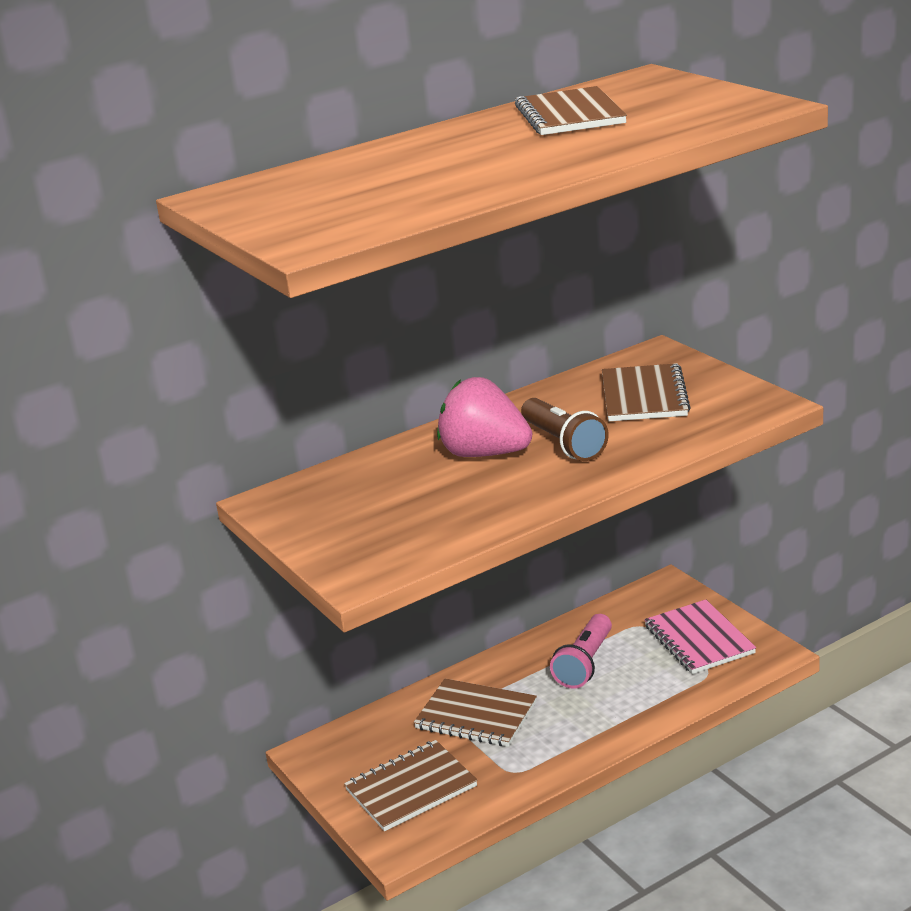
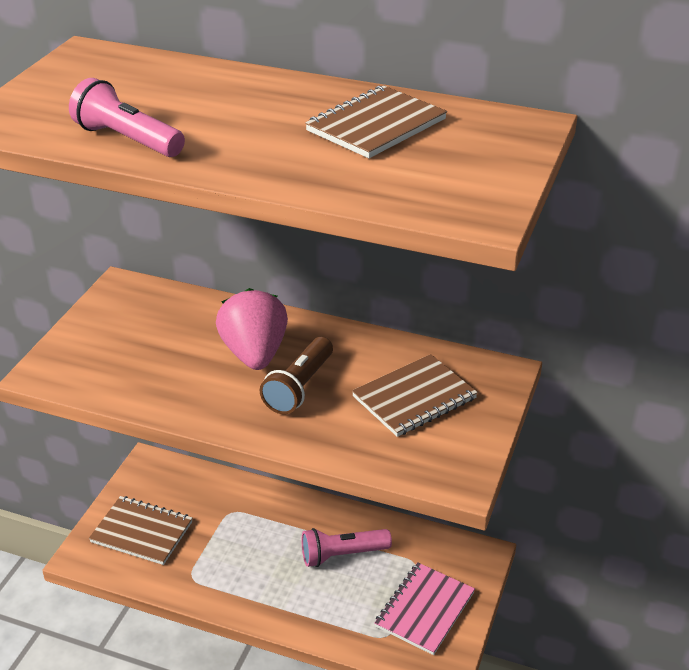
camera: 50 degrees right, 10 degrees up
brown notebook [414,679,537,747] -> none
none -> pink flashlight [69,78,185,157]

